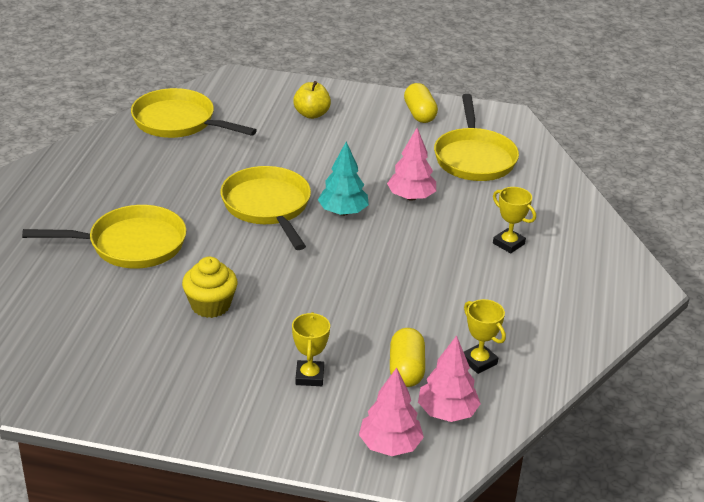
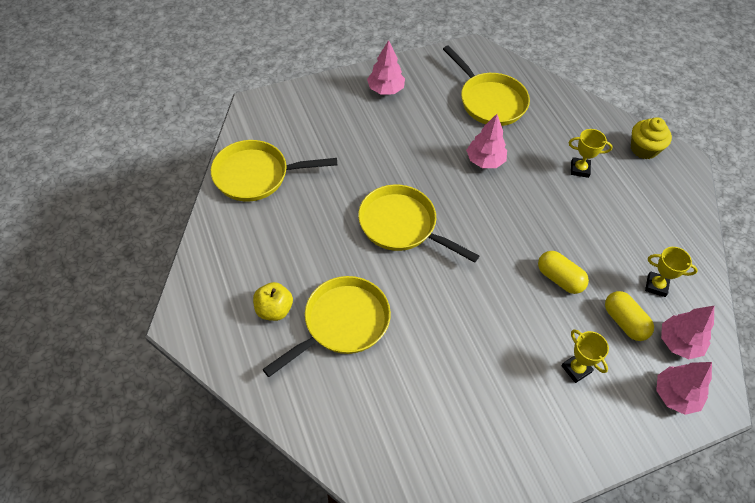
camera: 35 degrees left, 20 degrees up
yellow cupcake [182,257,238,318] -> yellow cupcake moved to [631,117,672,159]
yellow apple [293,81,331,119] -> yellow apple moved to [253,282,293,321]
turquoise tree [318,142,369,216] -> none
yellow capsule [404,83,438,123] -> yellow capsule moved to [538,251,589,294]
none -> pink tree [367,40,405,94]

